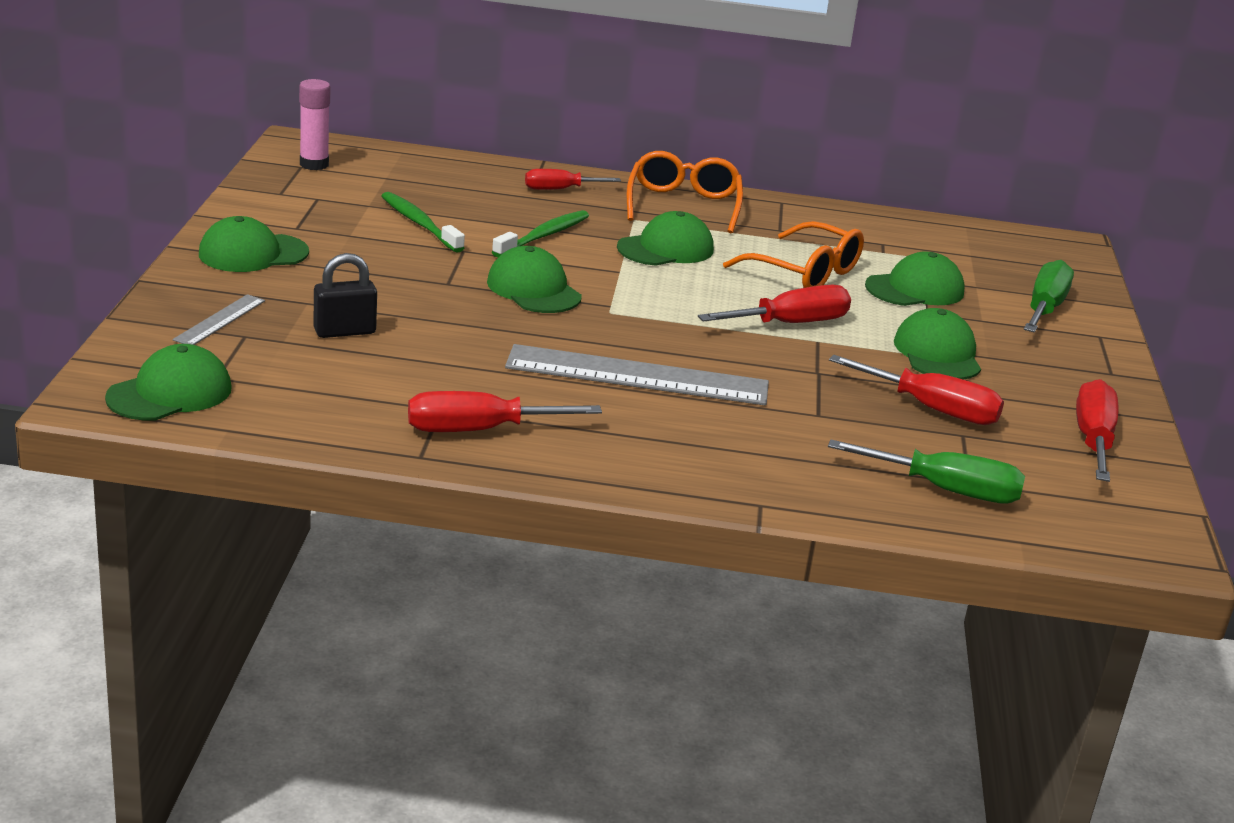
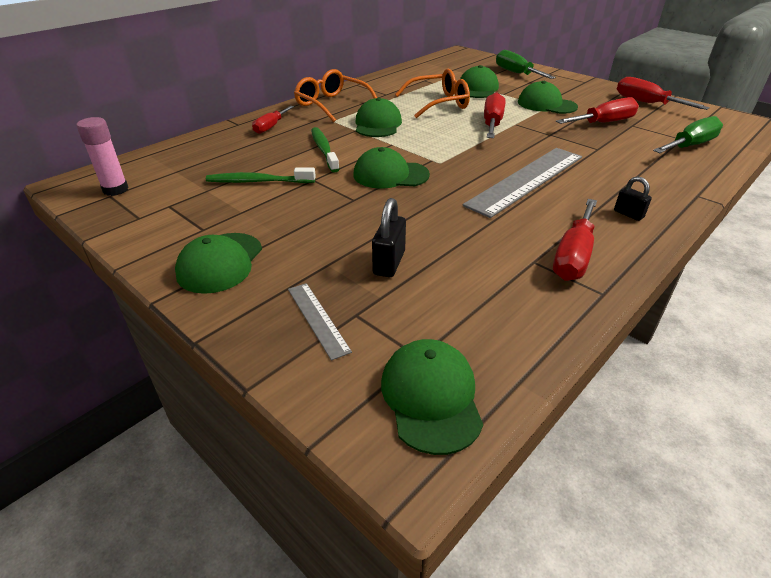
camera: 50 degrees left, 10 degrees up
none -> black padlock [614,176,652,221]

